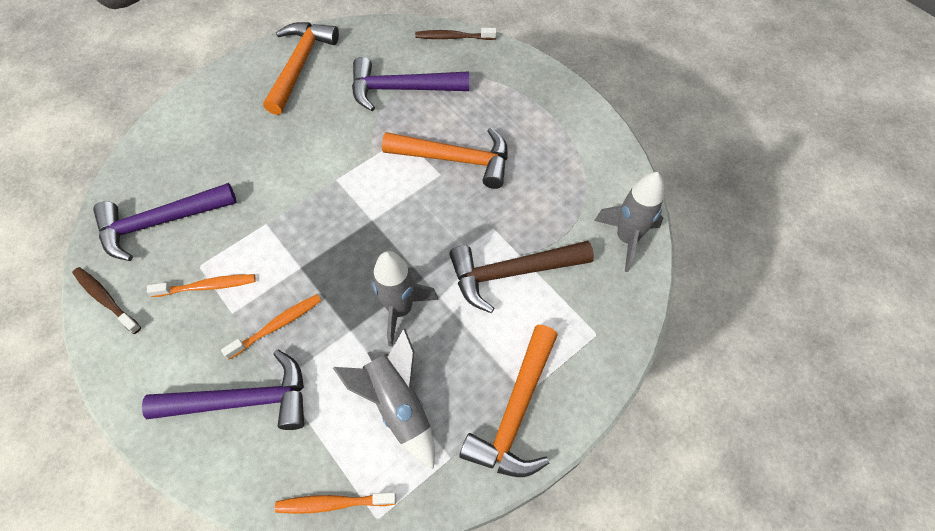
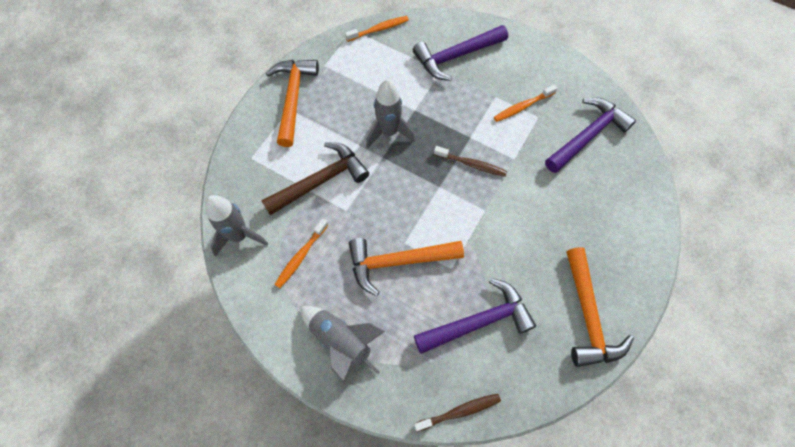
camera: 160 degrees right, 5 degrees up
brown toothbrush [72,267,141,334] -> brown toothbrush moved to [434,146,507,177]
orange toothbrush [221,294,321,360] -> orange toothbrush moved to [274,219,328,288]
grey rocket [333,329,435,469] -> grey rocket moved to [301,306,385,382]

